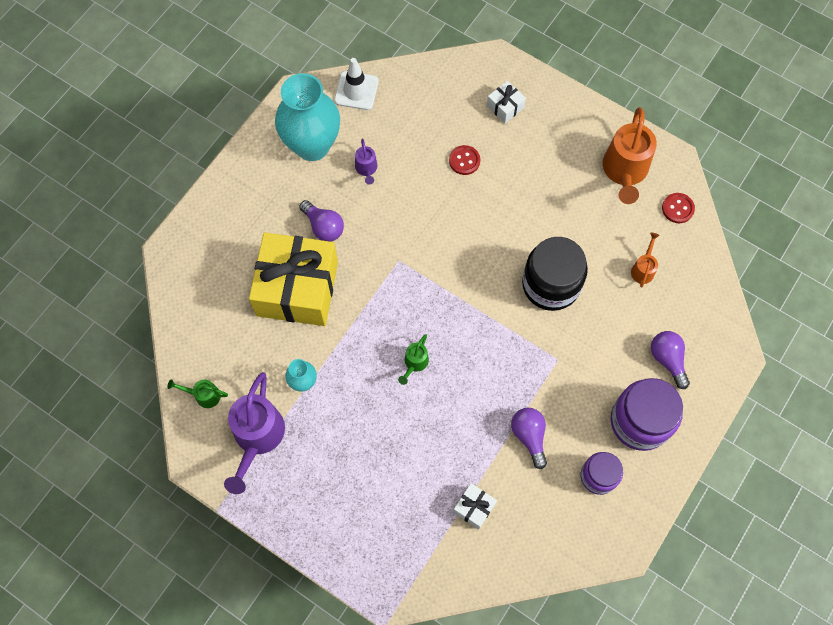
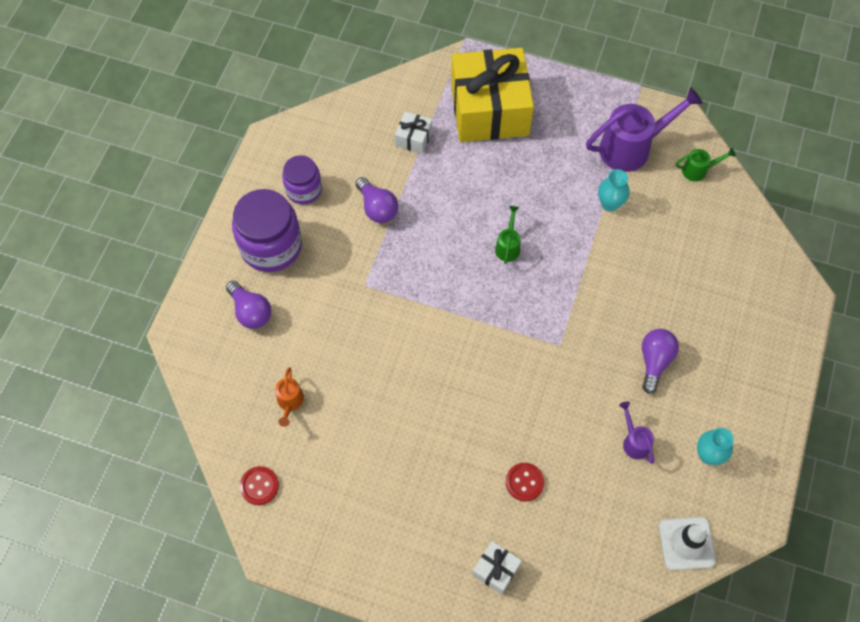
camera: 165 degrees right, 5 degrees down
purple watering can [224,372,285,494] -> purple watering can turned 75 degrees clockwise [586,87,703,172]
yellow gift [249,232,338,326] -> yellow gift moved to [451,48,534,142]
turquoise vase [275,73,340,161] -> turquoise vase [697,428,734,465], size x0.45
purple light bulb [299,200,344,242] -> purple light bulb turned 75 degrees clockwise [642,329,679,394]
black jar [522,237,588,311] -> none
orange watering can [603,107,657,204] -> none

